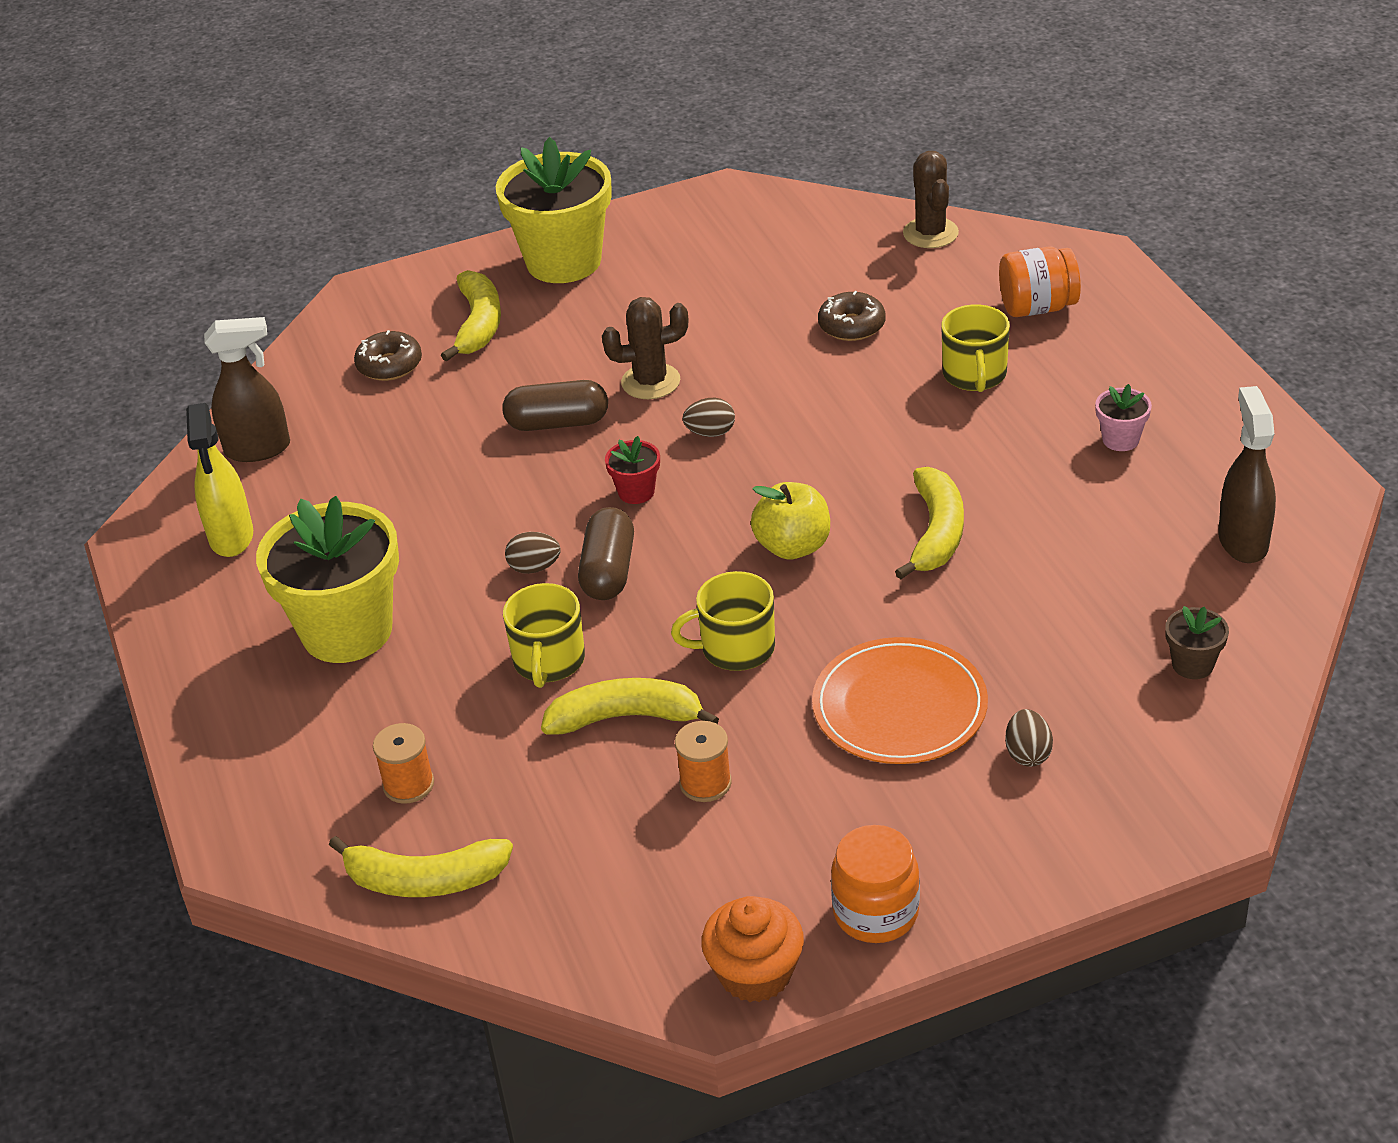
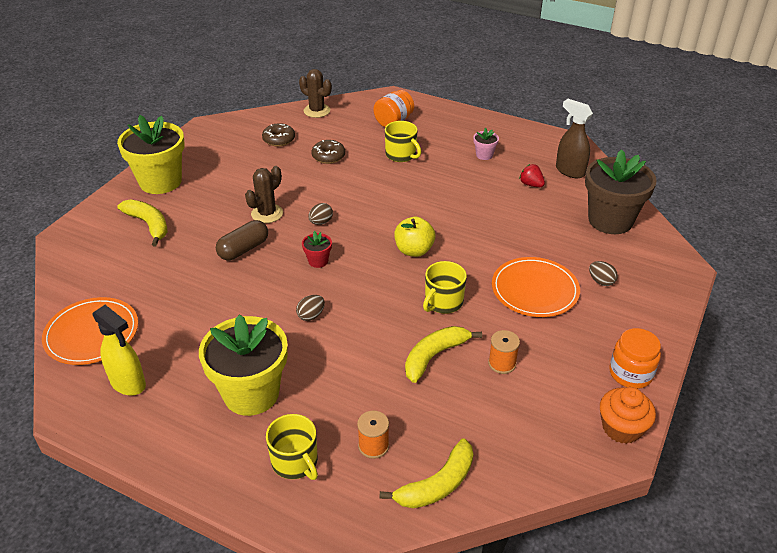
camera: 45 degrees left, 0 degrees up
brown spray bottle [204,317,290,462] -> orange plate [42,297,138,365]
brown donut [354,330,422,381] -> brown donut moved to [262,123,295,146]
yellow mug [503,583,585,688] -> yellow mug moved to [266,414,318,480]
brown capsule [578,507,634,600] -> none
yellow banana [895,467,964,579] -> none
brown flower pot [1165,606,1229,679] -> brown flower pot [585,149,657,234], size x2.36
none -> red strawberry [519,164,545,187]

